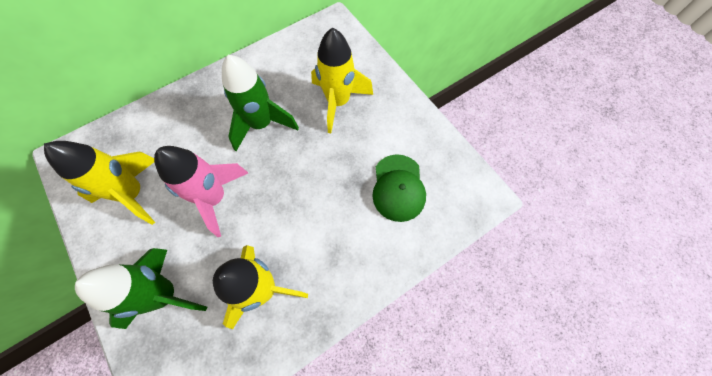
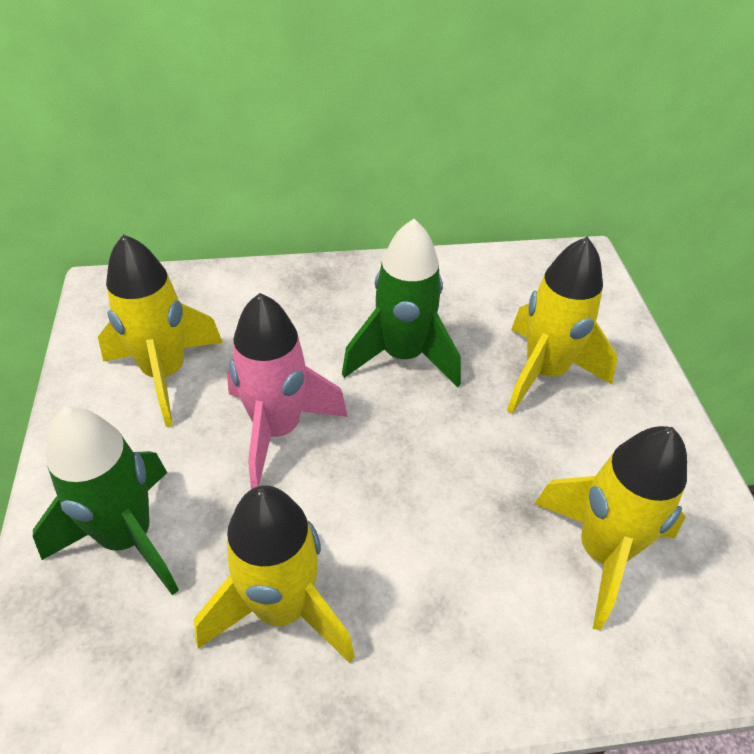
camera: 25 degrees right, 20 degrees down
green cap [372,154,426,222] -> yellow rocket [534,426,687,631]

